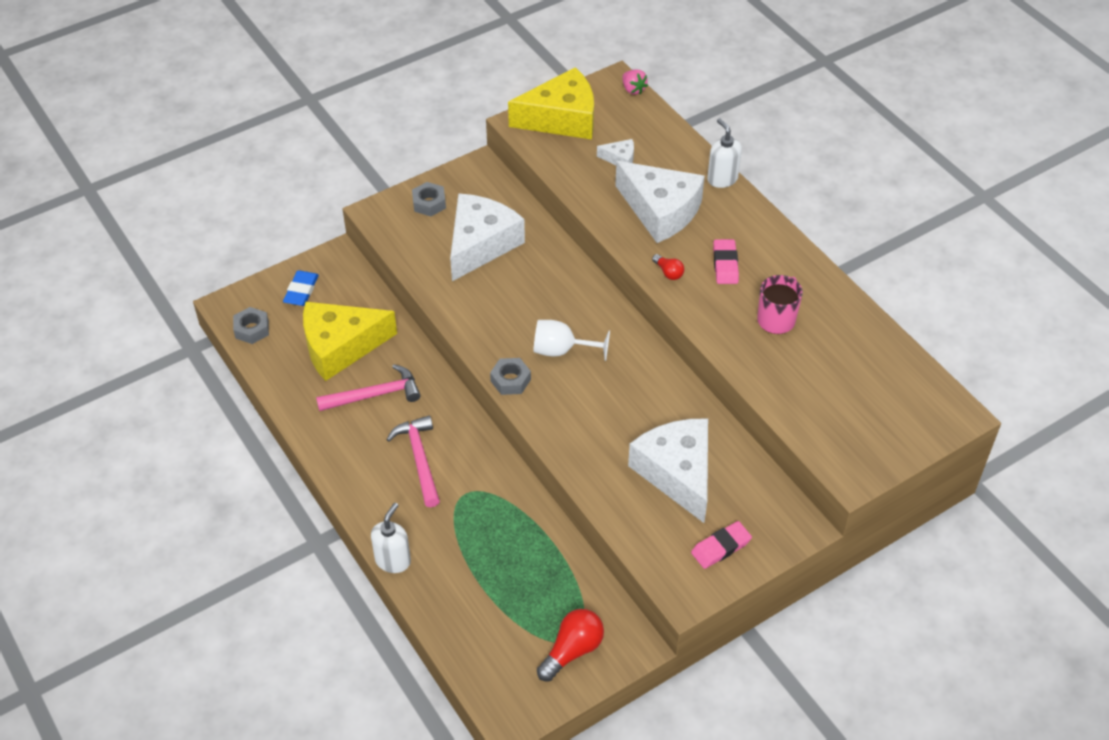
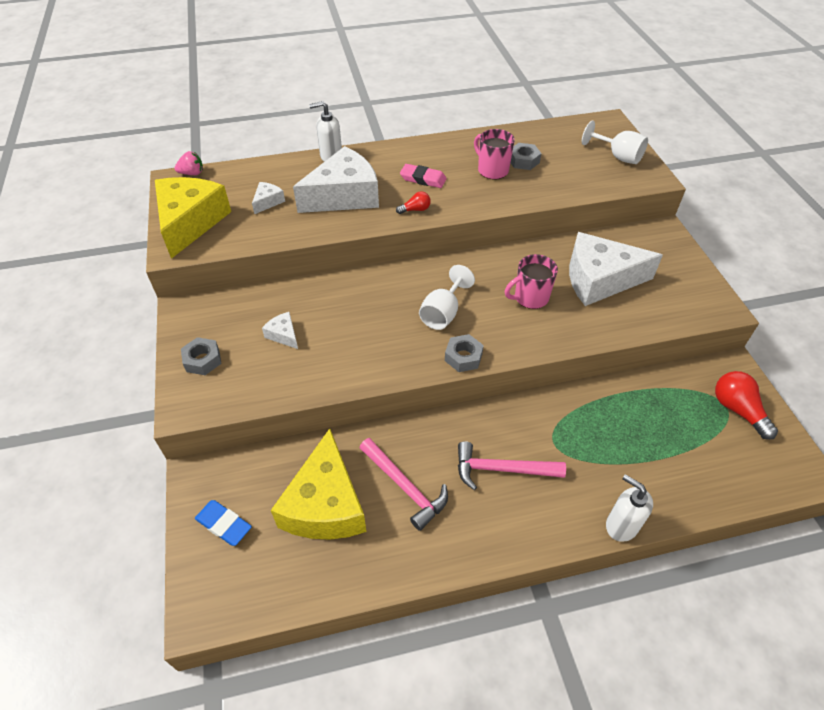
camera: 70 degrees left, 0 degrees up
grey nut [233,307,269,344] -> grey nut moved to [511,143,542,170]
pink hammer [316,364,421,411] -> pink hammer turned 135 degrees clockwise [360,438,448,531]
white cheese [450,193,525,281] -> white cheese [262,312,298,349], size x0.43
pink eraser [691,521,752,569] -> none
none -> pink mug [505,254,558,309]
none -> white goblet [582,121,648,164]

